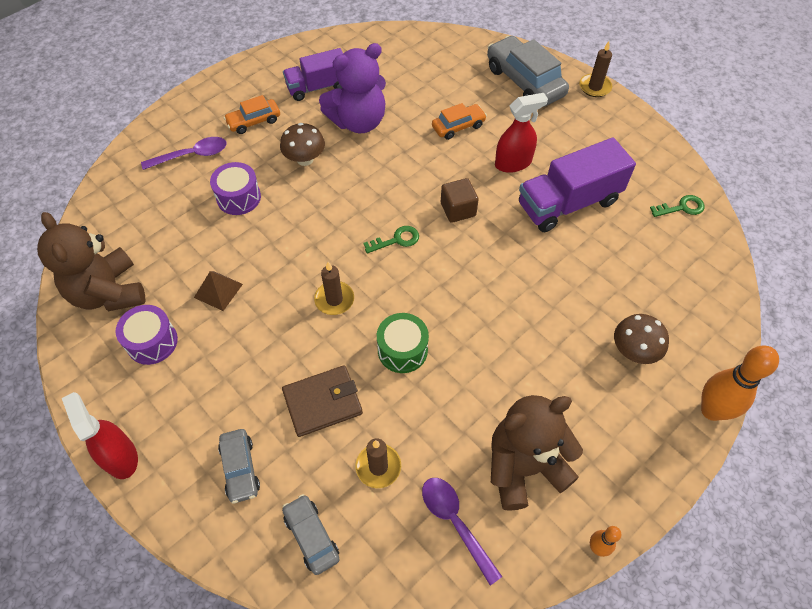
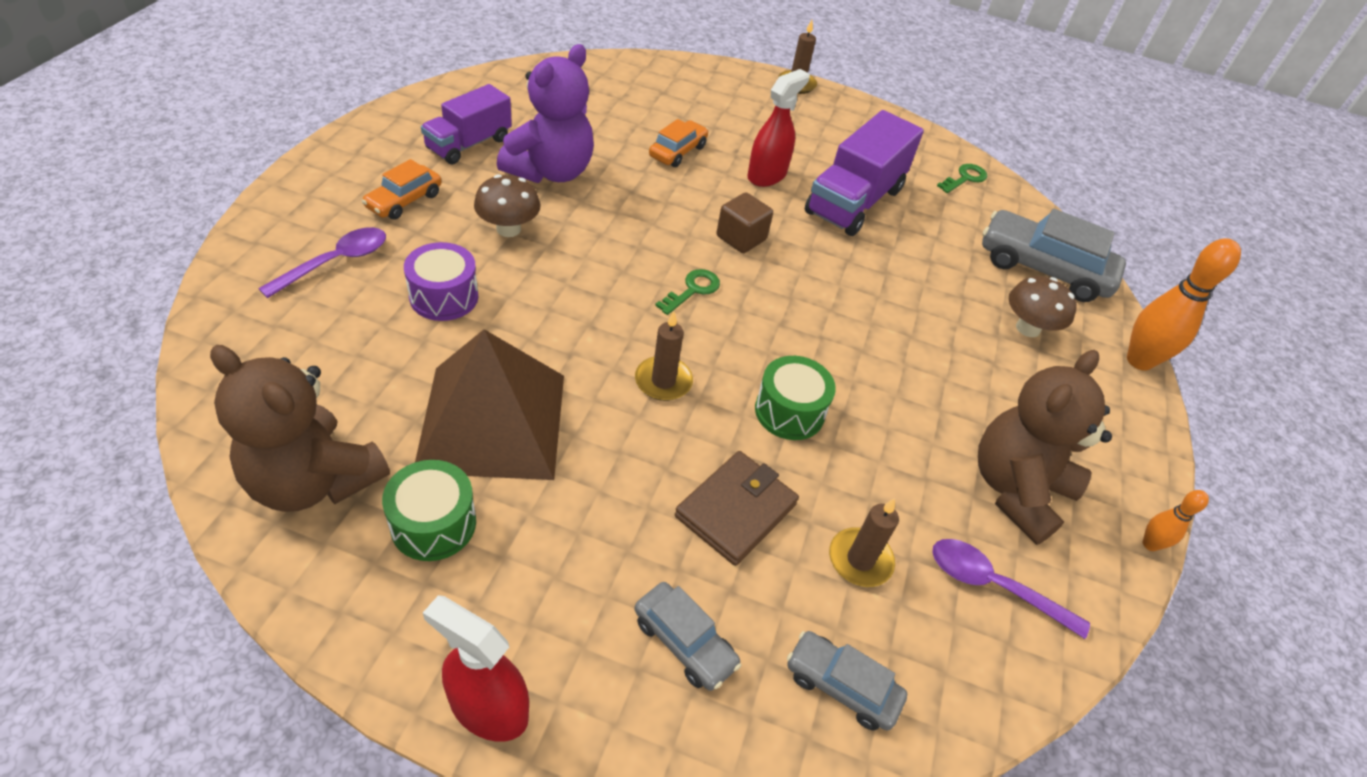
camera: 35 degrees left, 10 degrees down
purple drum [116,305,178,365] -> green drum [382,460,476,561]
brown pyramid [194,271,243,311] -> brown pyramid [415,329,564,480], size x2.40
grey car [487,36,569,107] -> grey car moved to [982,209,1126,302]

